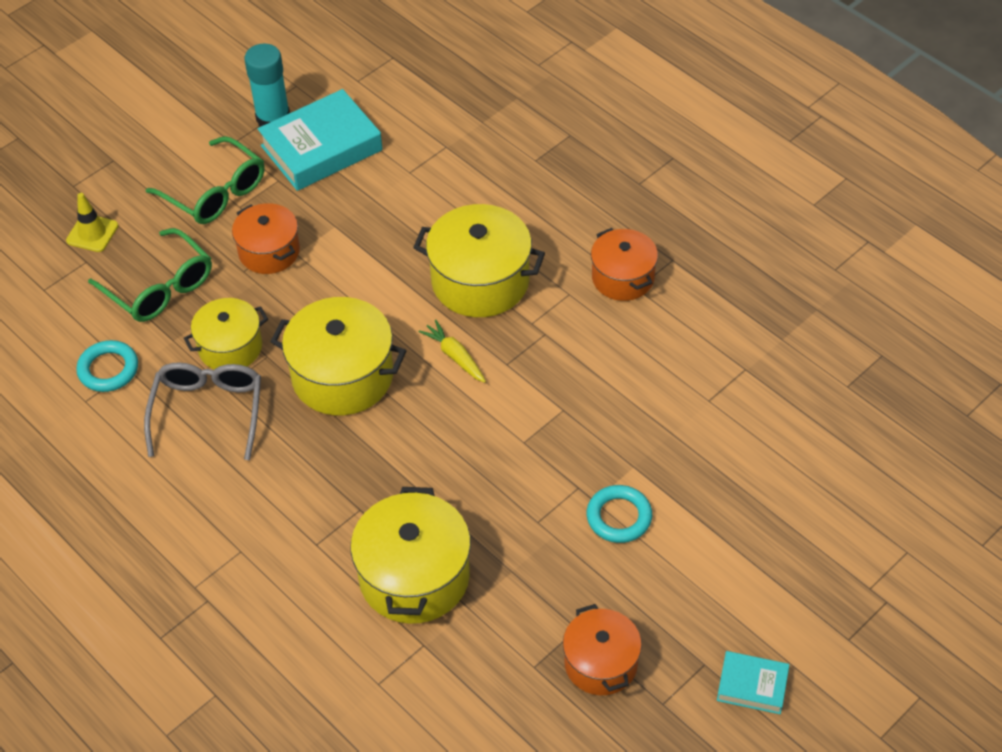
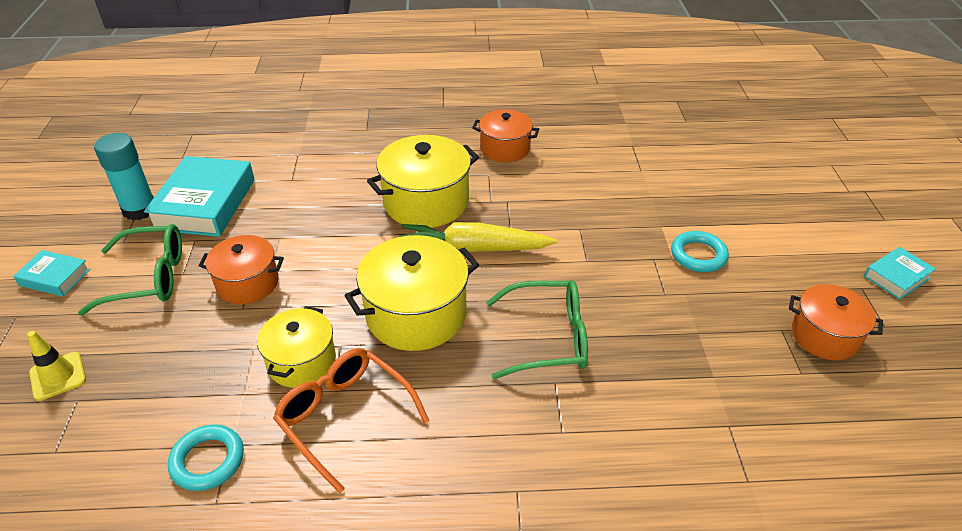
camera: 50 degrees left, 10 degrees down
green glasses [88,228,212,322] -> green glasses moved to [486,280,588,379]
grey glasses [144,362,261,460] -> orange glasses [273,348,430,493]
yellow pot [351,487,471,624] -> none
yellow carrot [419,320,486,383] -> yellow carrot [399,222,557,252], size x1.85
none -> turquoise book [13,250,90,297]

